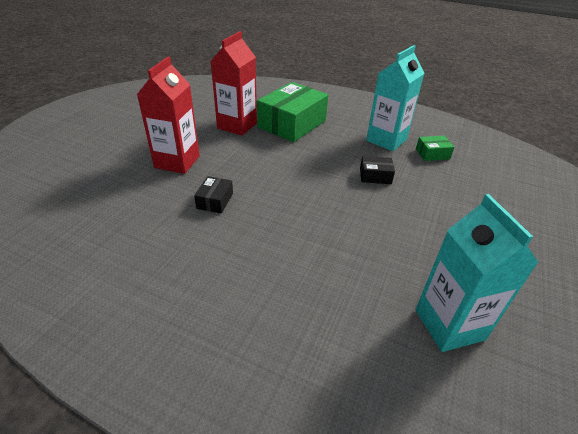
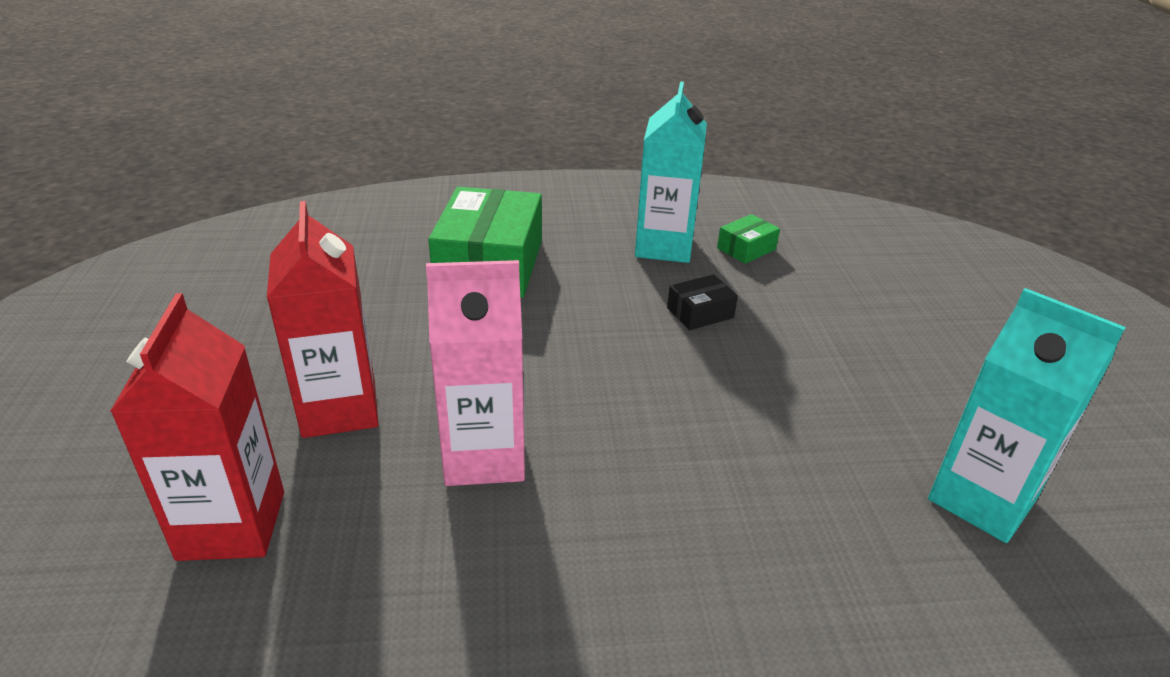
camera: 30 degrees left, 5 degrees down
black box [194,176,233,214] -> pink carton [426,260,525,486]
red carton [210,31,257,136] -> red carton moved to [110,293,284,561]

